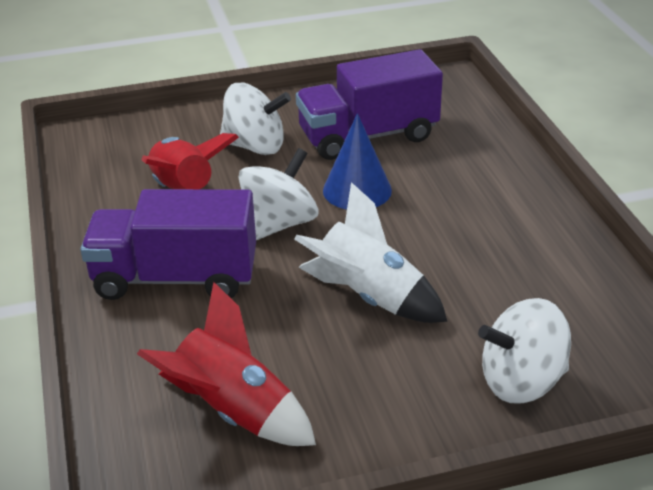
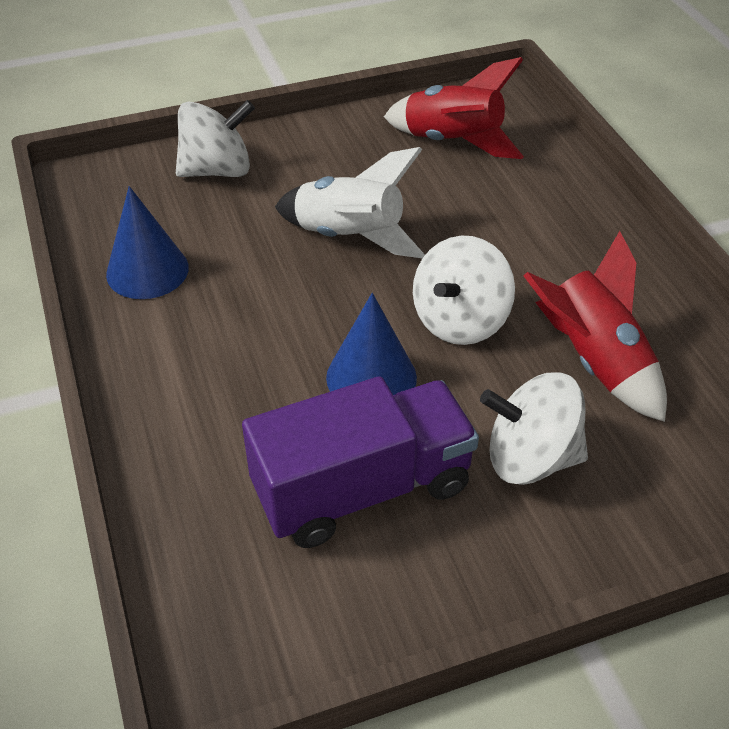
camera: 175 degrees right, 10 degrees up
purple truck [80,189,256,300] -> none
none -> blue cone [106,186,189,299]

